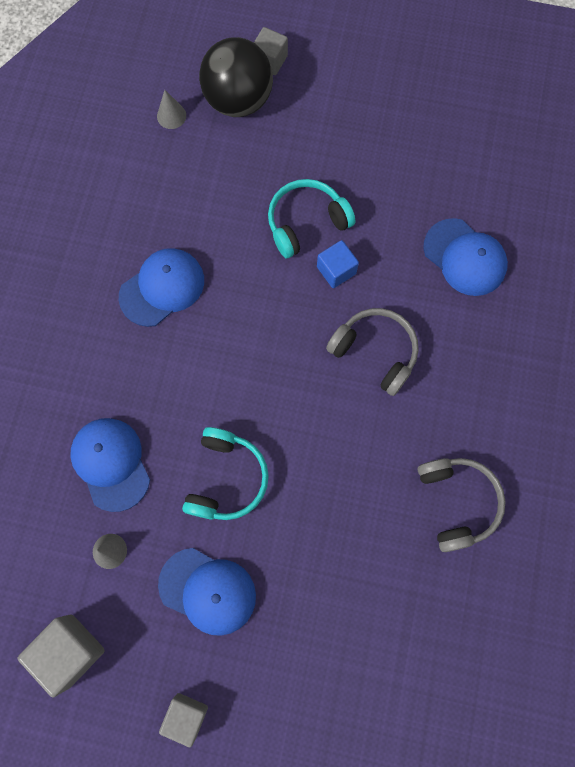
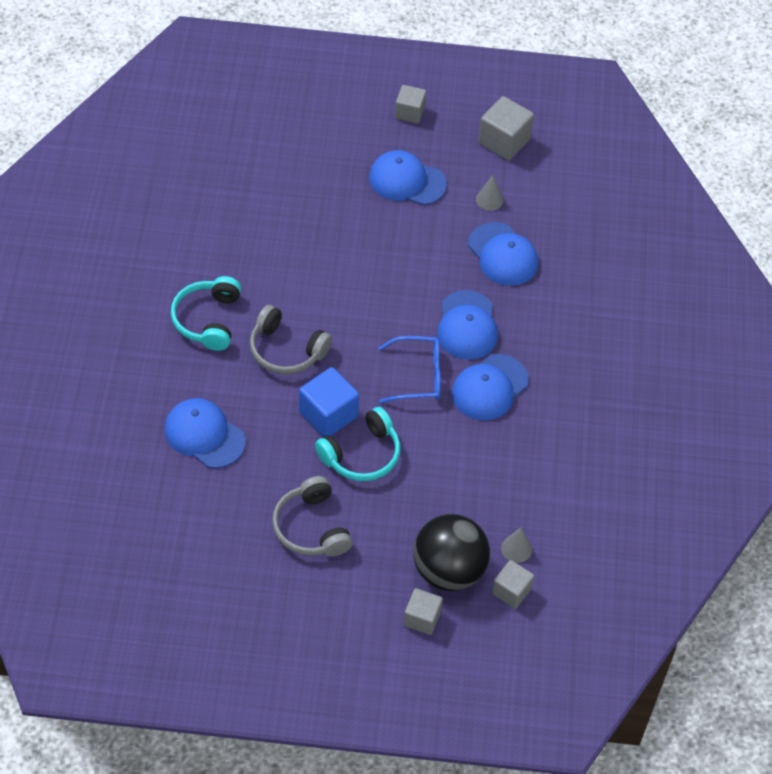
camera: 170 degrees right, 20 degrees down
turquoise headphones [182,427,269,520] -> turquoise headphones moved to [171,276,241,351]
blue cube [317,240,359,288] -> blue cube [299,367,359,437], size x1.54
grey headphones [418,458,505,552] -> grey headphones moved to [272,476,353,557]
none -> blue glasses [379,336,441,403]
none -> blue cap [437,290,498,360]
none -> grey cube [492,560,534,609]

